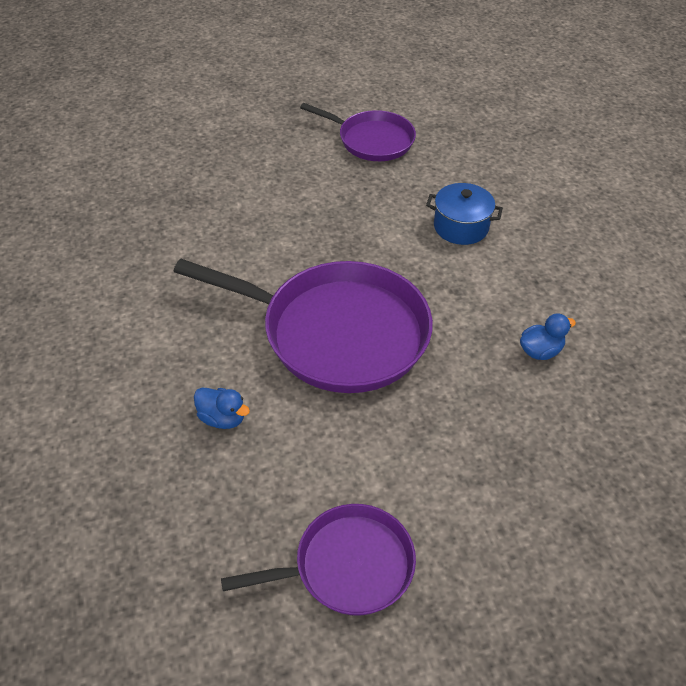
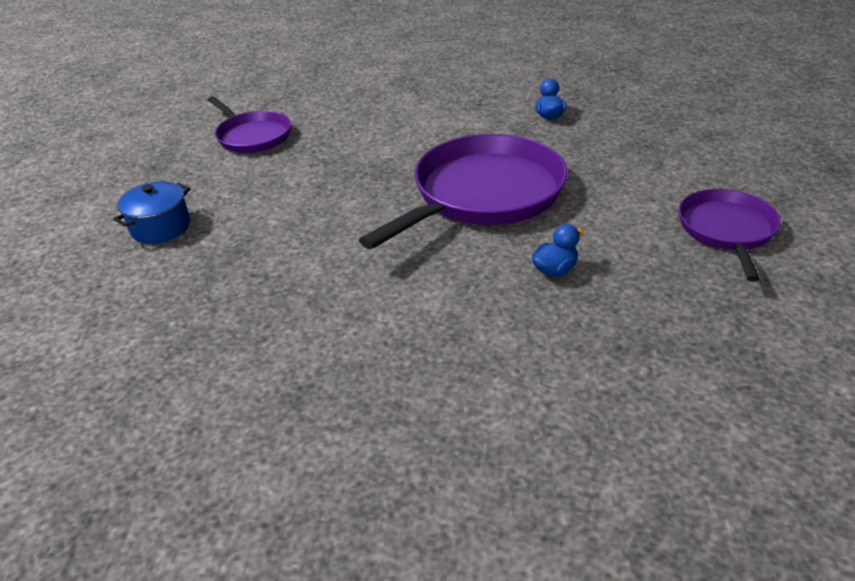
camera: 65 degrees left, 10 degrees down
purple pan [300,103,416,161] -> purple pan turned 90 degrees clockwise [208,96,291,153]
blue pot [426,183,503,245] -> blue pot moved to [113,181,190,244]

